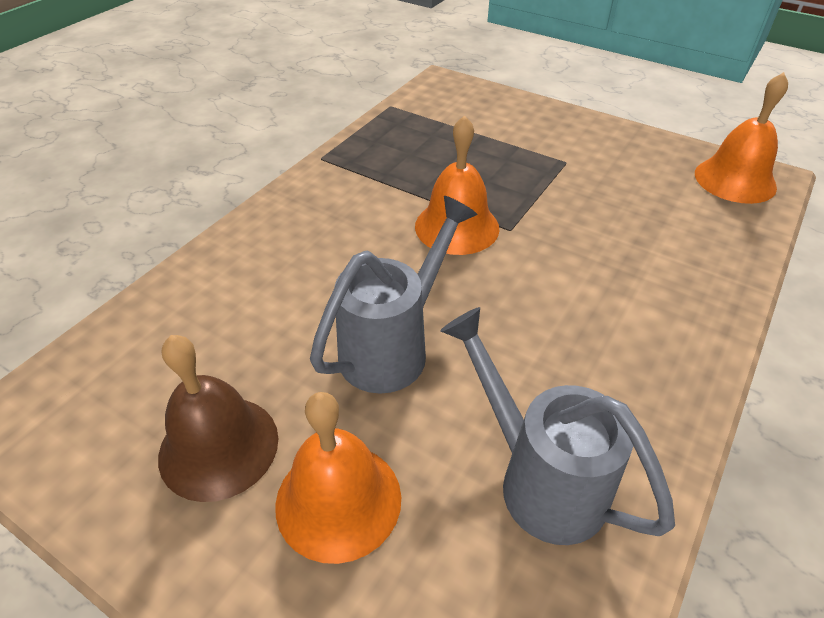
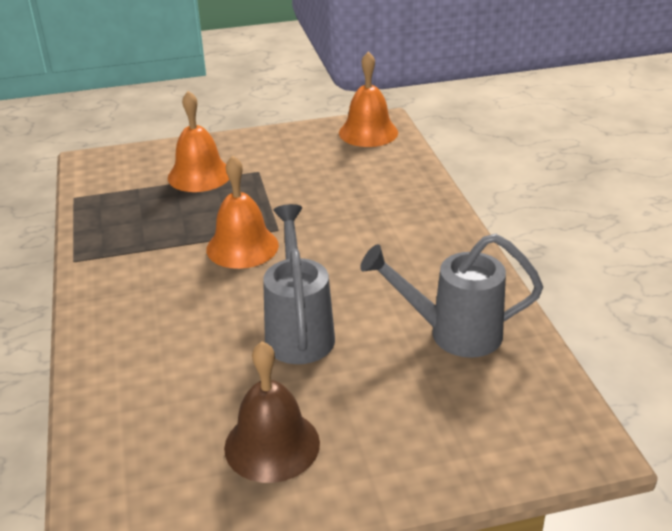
camera: 45 degrees left, 10 degrees down
orange bell [275,392,401,564] -> orange bell moved to [168,91,229,192]

